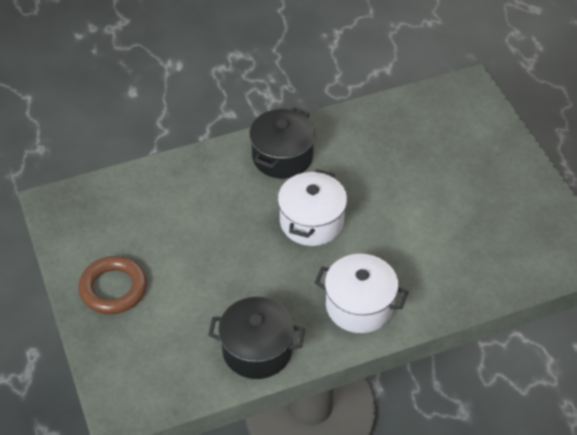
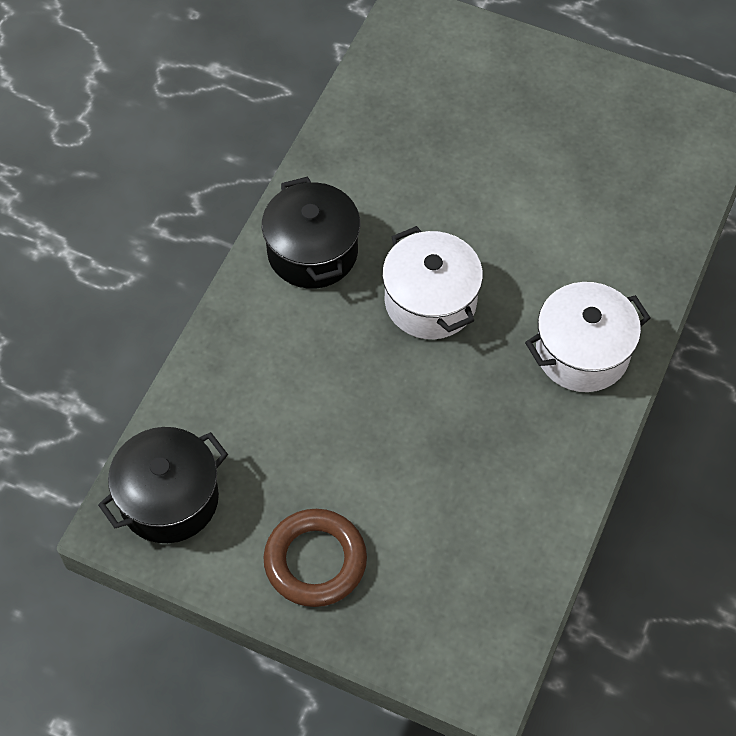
camera: 45 degrees left, 10 degrees up
black pot [208,297,305,379] -> black pot moved to [98,427,228,543]

